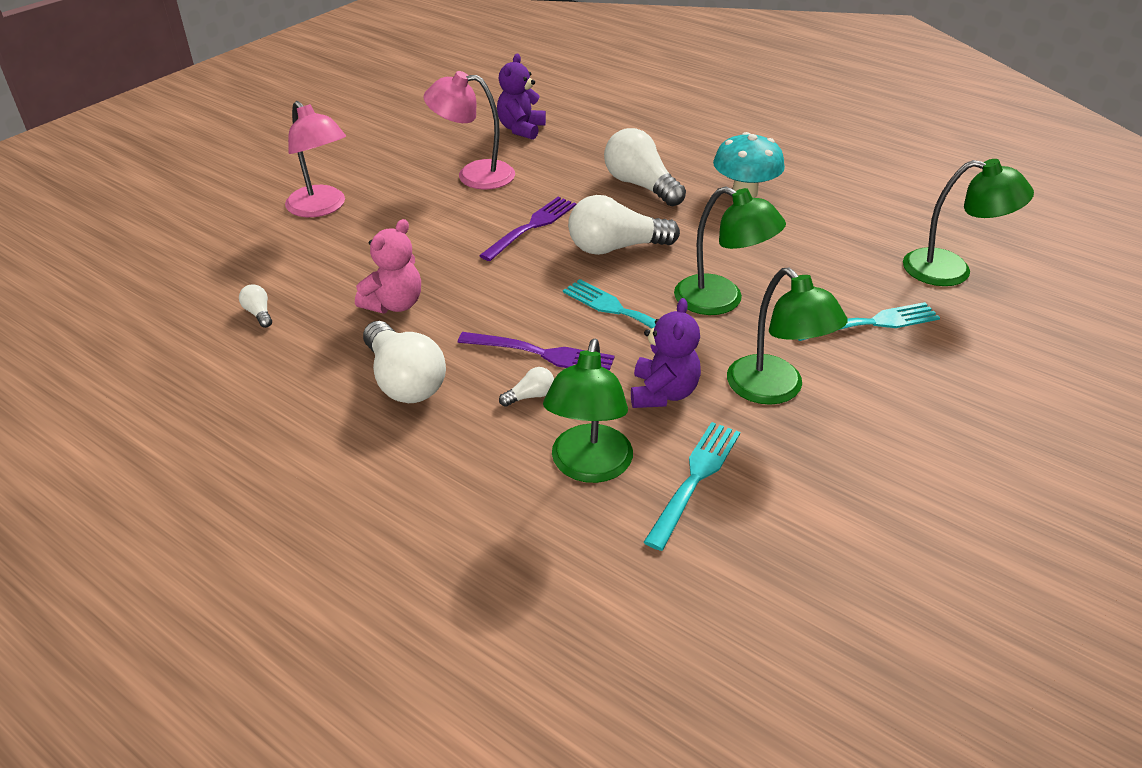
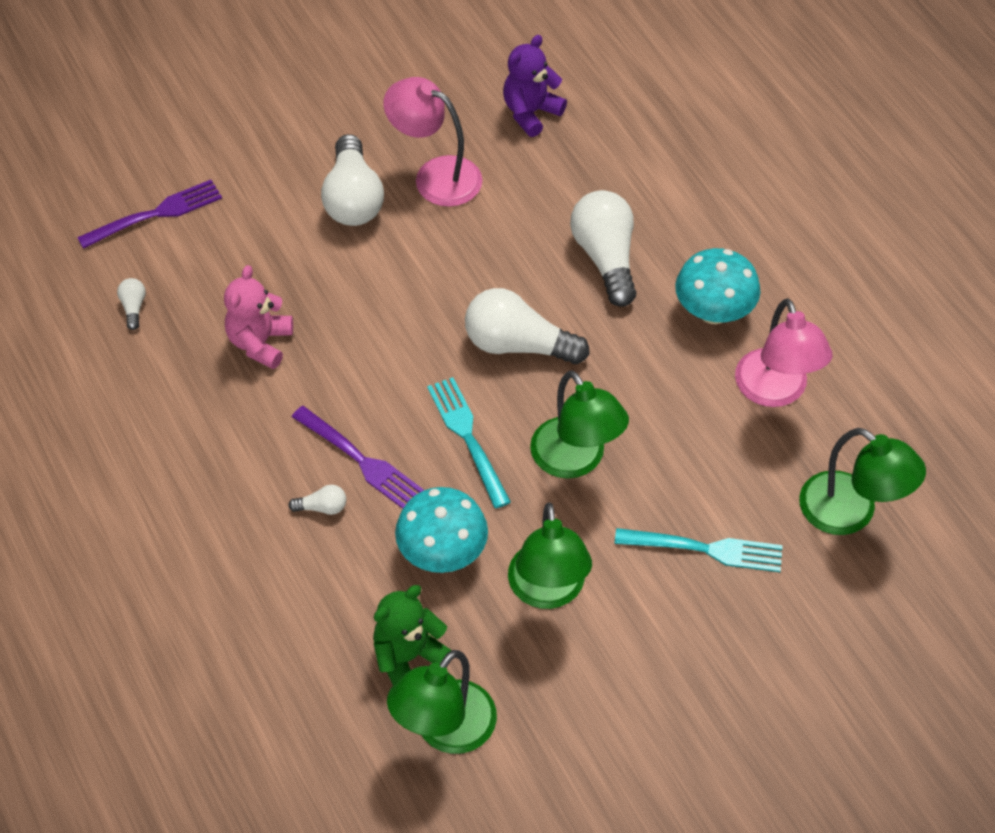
camera: 25 degrees right, 15 degrees up
pink lamp [285,101,346,217] -> pink lamp moved to [735,298,833,407]
pink teddy bear [355,219,421,313] -> pink teddy bear turned 135 degrees clockwise [224,265,293,369]
white light bulb [363,321,446,403] -> white light bulb moved to [321,134,384,226]
purple fork [479,197,576,261] -> purple fork moved to [77,180,222,249]
green lamp [543,339,633,483] -> green lamp moved to [387,650,497,754]
purple teddy bear [631,298,701,408] -> turquoise mushroom [395,487,488,573]
turquoise fork [644,422,740,551] -> green teddy bear [373,585,452,685]

